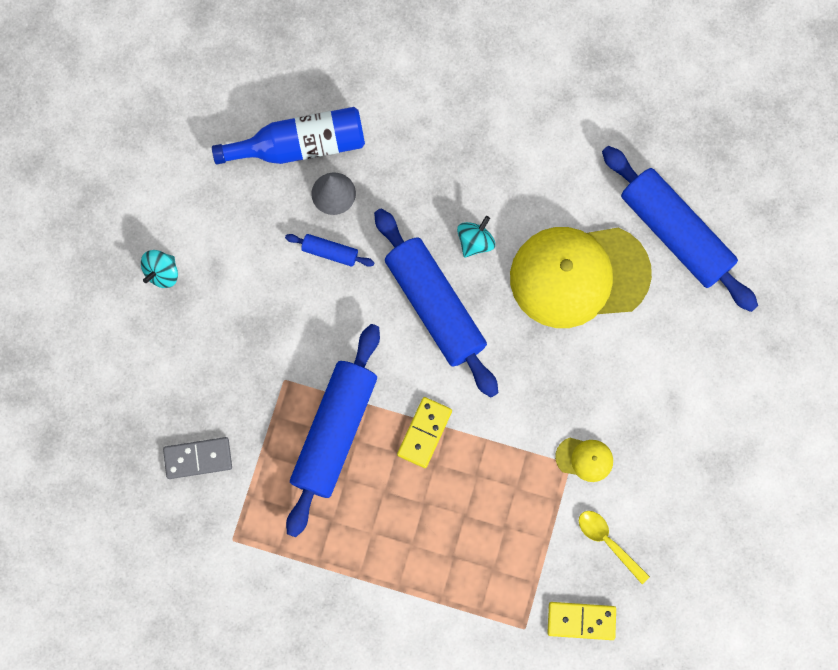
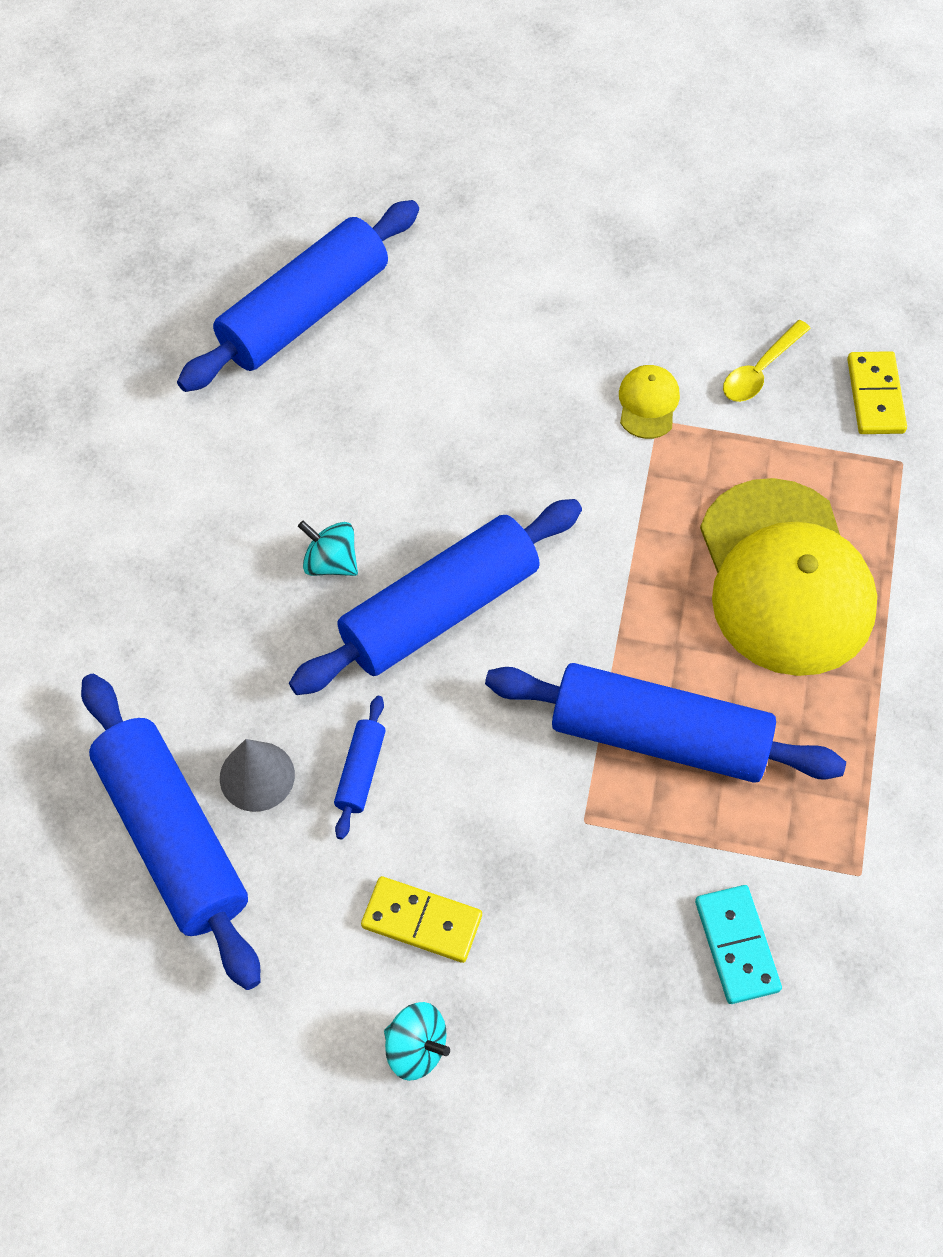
camera: 95 degrees left, 15 degrees down
grey domino [163,437,232,479] -> turquoise domino [695,885,782,1004]
blue bottle [212,107,365,164] -> blue rolling pin [81,674,260,990]
yellow domino [397,397,452,468] -> yellow domino moved to [361,876,482,963]
yellow cap [510,227,652,328] -> yellow cap moved to [700,478,877,676]

